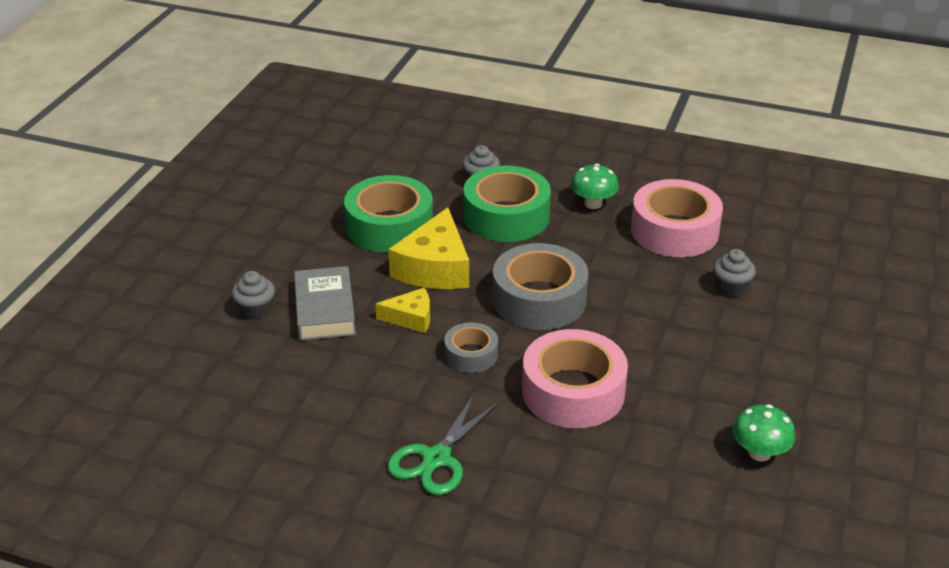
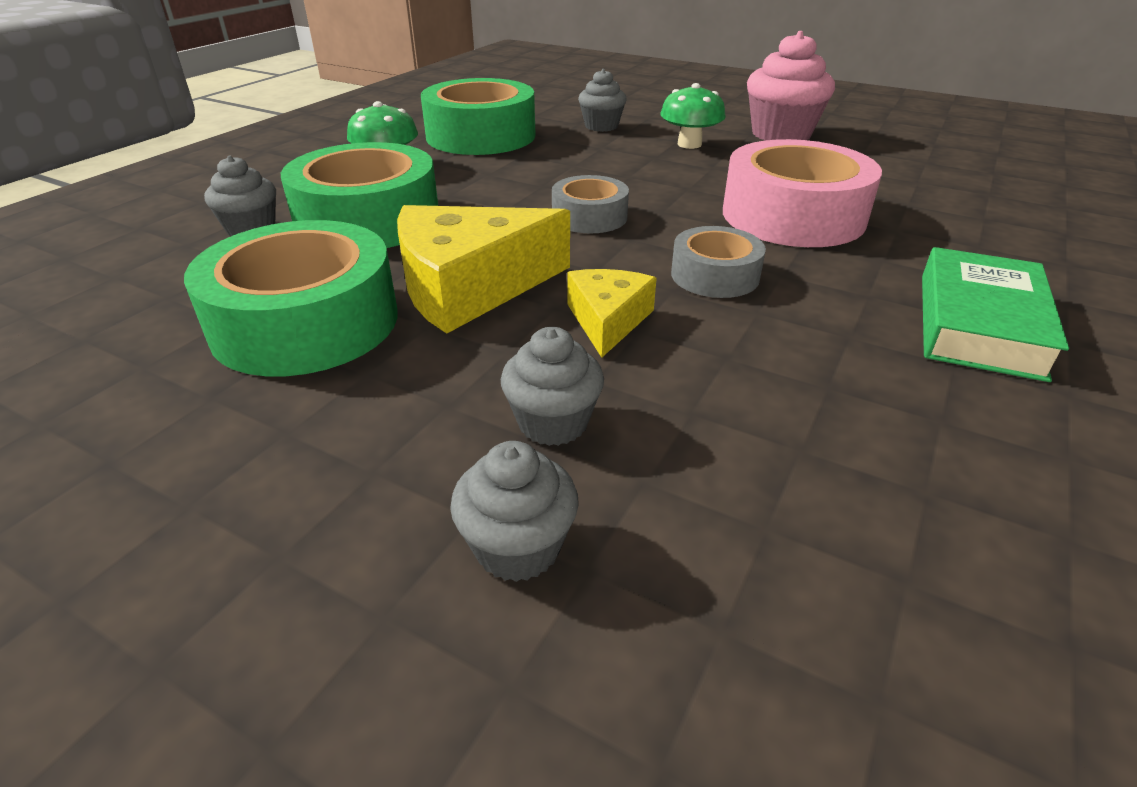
camera: 80 degrees left, 0 degrees up
grey book [294,266,356,341] -> grey cupcake [501,327,604,446]
green scissors [387,393,500,495] -> green book [922,247,1069,382]
yellow cheese [388,208,469,289] -> yellow cheese turned 135 degrees clockwise [397,205,570,334]
grey tape [493,243,589,330] -> grey tape [552,175,629,233], size x0.54
pink tape [631,179,723,257] -> green tape [421,78,536,155]
green mushroom [733,404,795,462] -> green mushroom moved to [660,83,726,149]
none -> pink cupcake [747,31,835,140]

